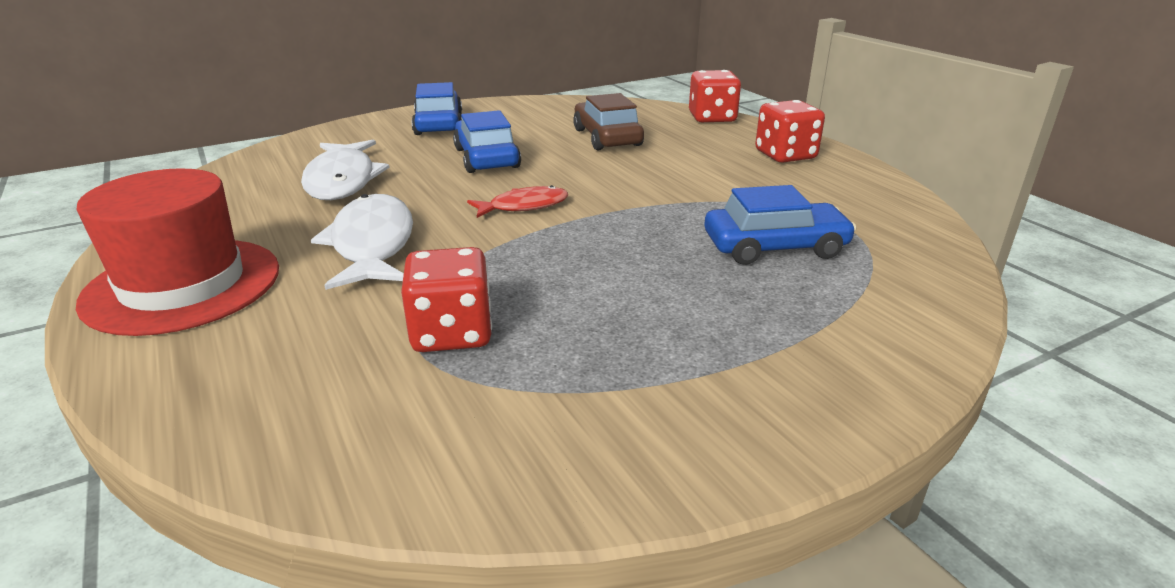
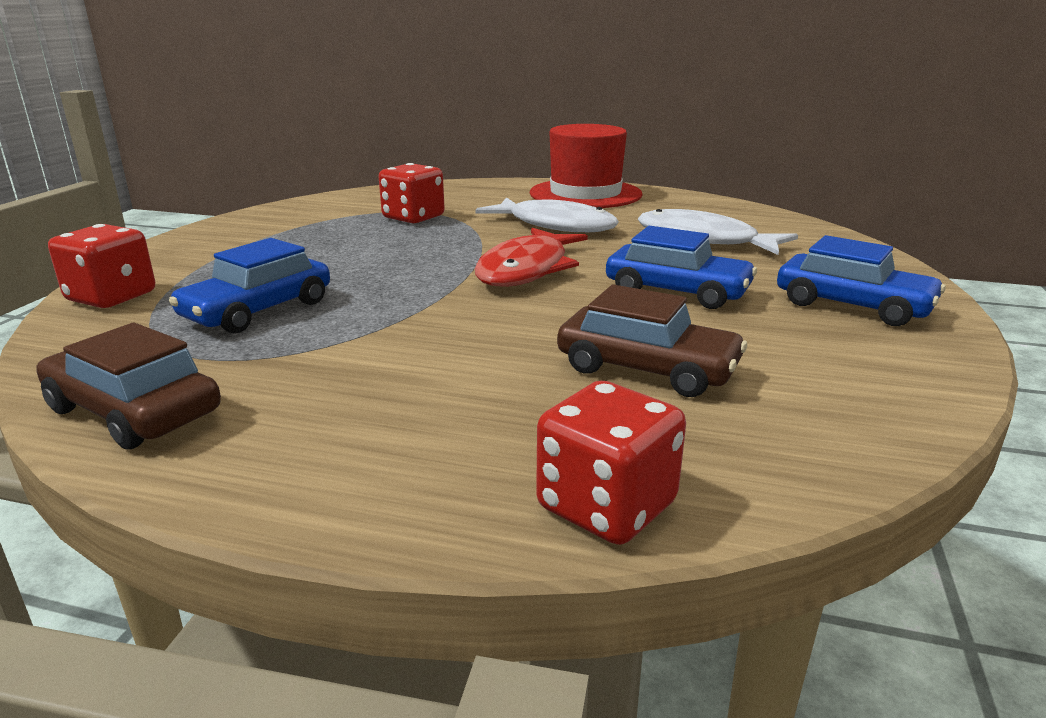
camera: 135 degrees right, 5 degrees down
red fish [467,185,568,218] -> red fish [475,228,588,287], size x1.68
red dice [755,100,825,163] -> red dice moved to [48,224,155,308]
none -> brown car [36,322,221,450]

